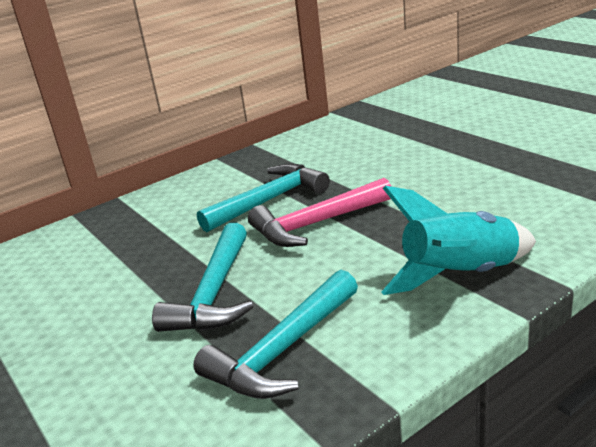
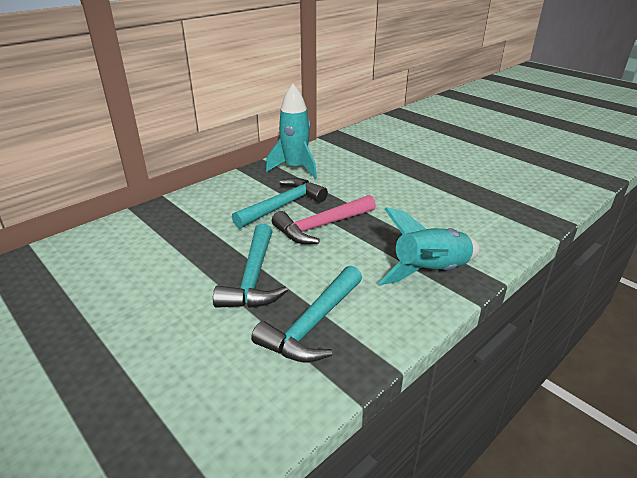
camera: 10 degrees left, 5 degrees up
none -> turquoise rocket [266,84,317,179]

